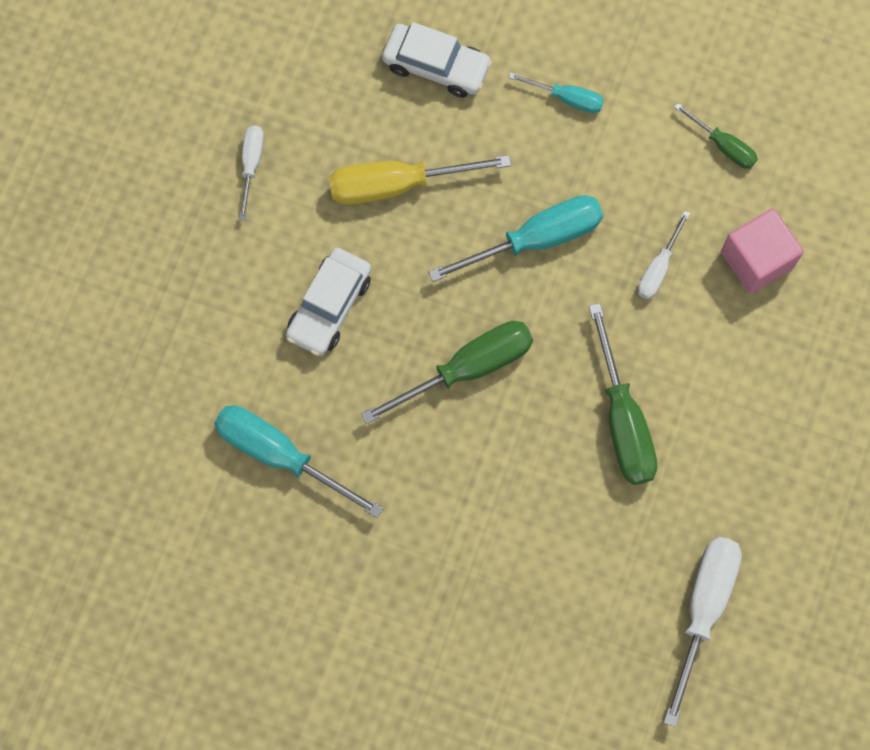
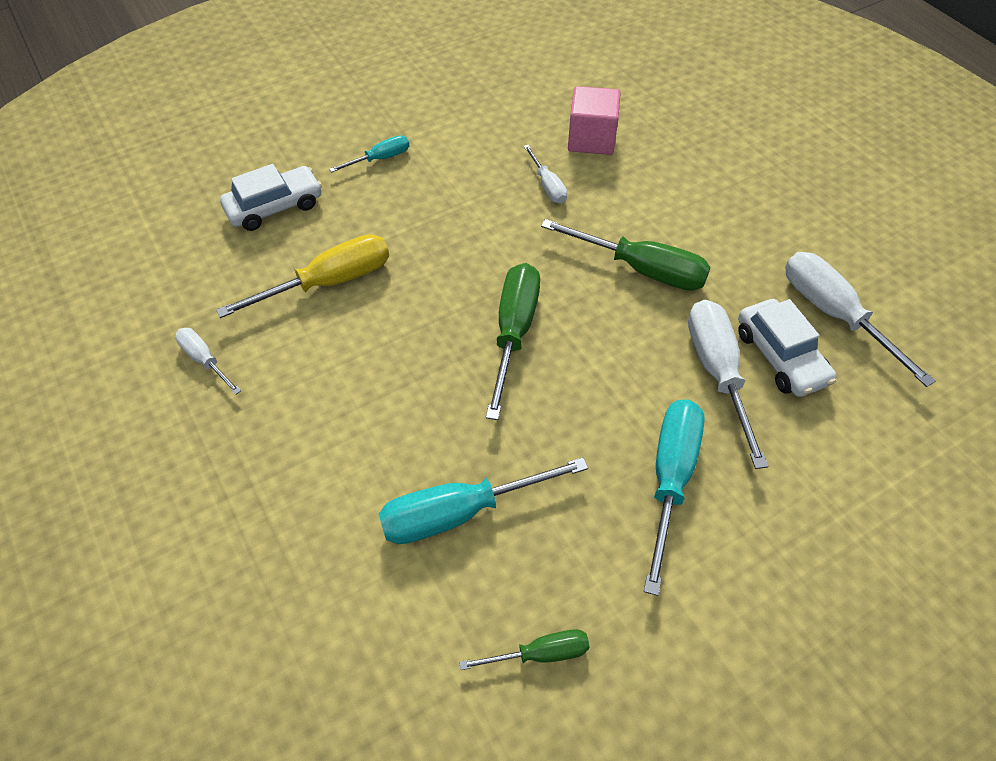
camera: 50 degrees left, 20 degrees down
white car [286,248,371,356] -> white car moved to [738,299,836,397]
yellow screwdriver [329,155,511,205] -> yellow screwdriver turned 150 degrees counterclockwise [216,234,389,318]
turquoise screwdriver [428,195,603,282] -> turquoise screwdriver moved to [644,399,705,596]
green screwdriver [674,103,758,169] -> green screwdriver moved to [459,629,589,670]
none -> white screwdriver [688,299,768,469]

